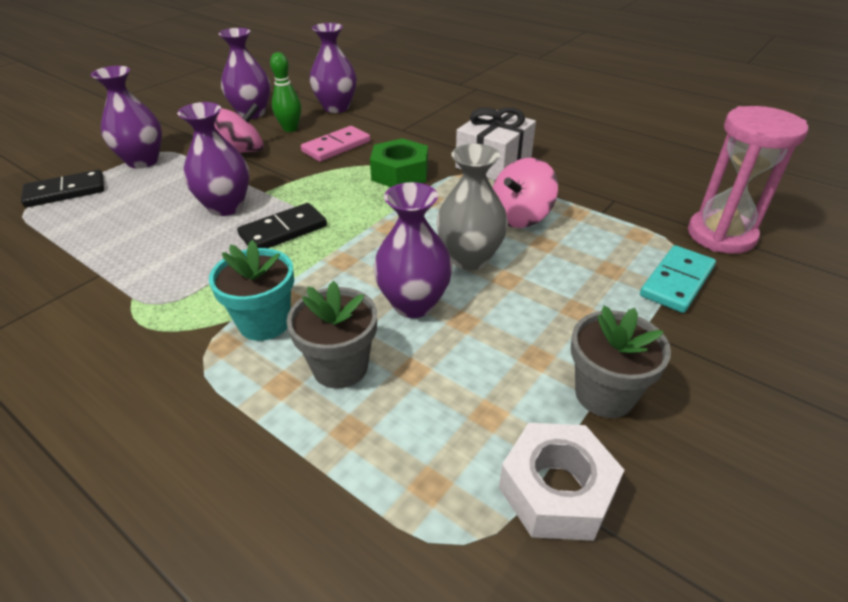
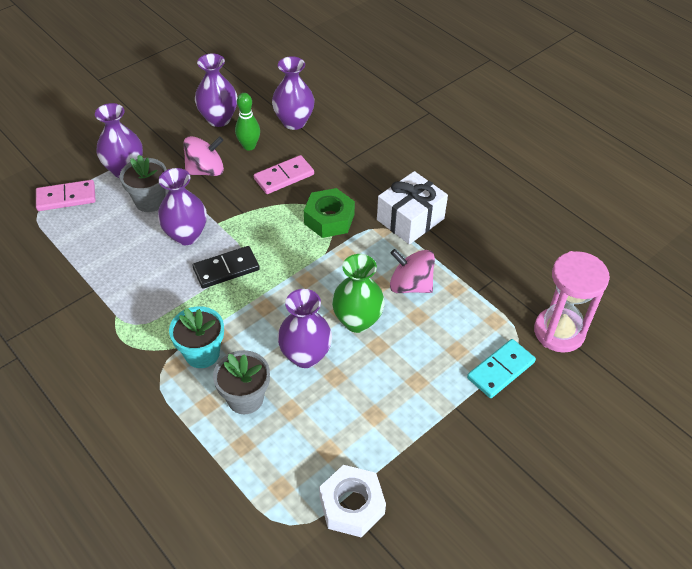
camera: 10 degrees right, 10 degrees up
black domino [21,169,104,207] -> pink domino [36,180,96,211]
grey vase [436,144,508,270] -> green vase [332,254,385,333]
pink spinning top [493,158,558,228] -> pink spinning top turned 60 degrees clockwise [390,249,435,293]
grey flower pot [571,305,671,418] -> grey flower pot moved to [120,155,167,212]

